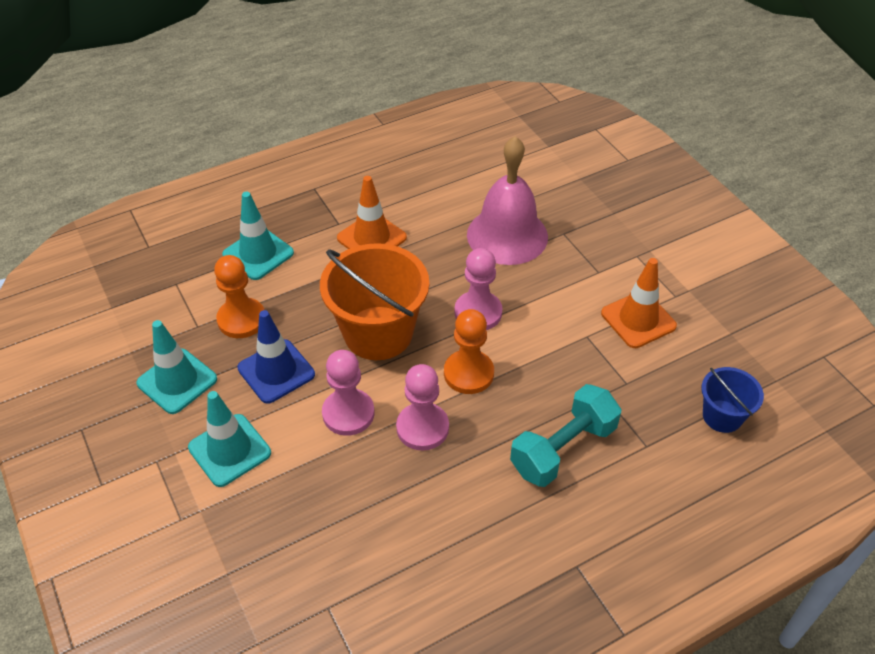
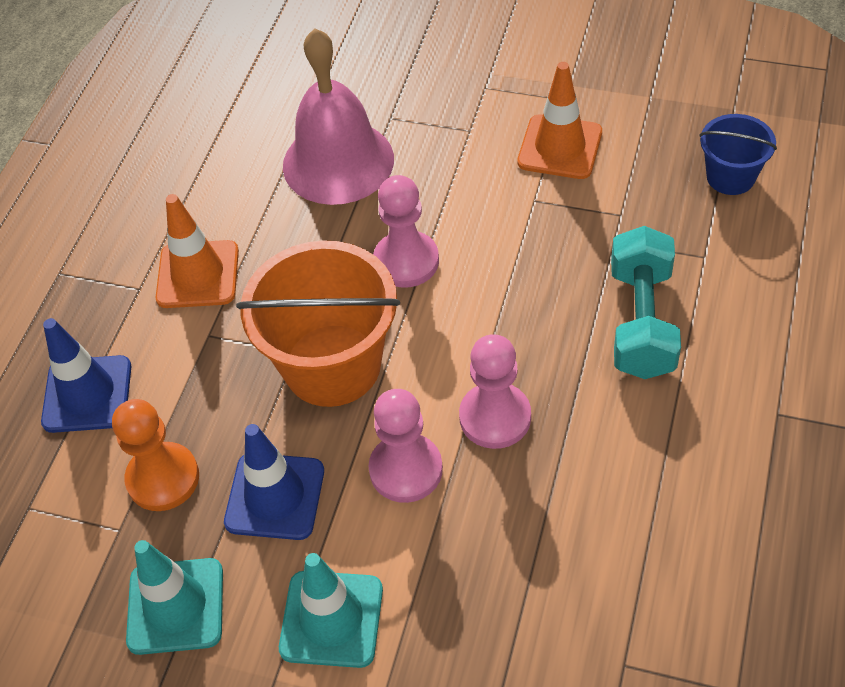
camera: 40 degrees left, 5 degrees up
turquoise traffic cone [222,192,294,280] -> blue traffic cone [41,318,131,433]
orange pawn [444,309,494,394] -> none

